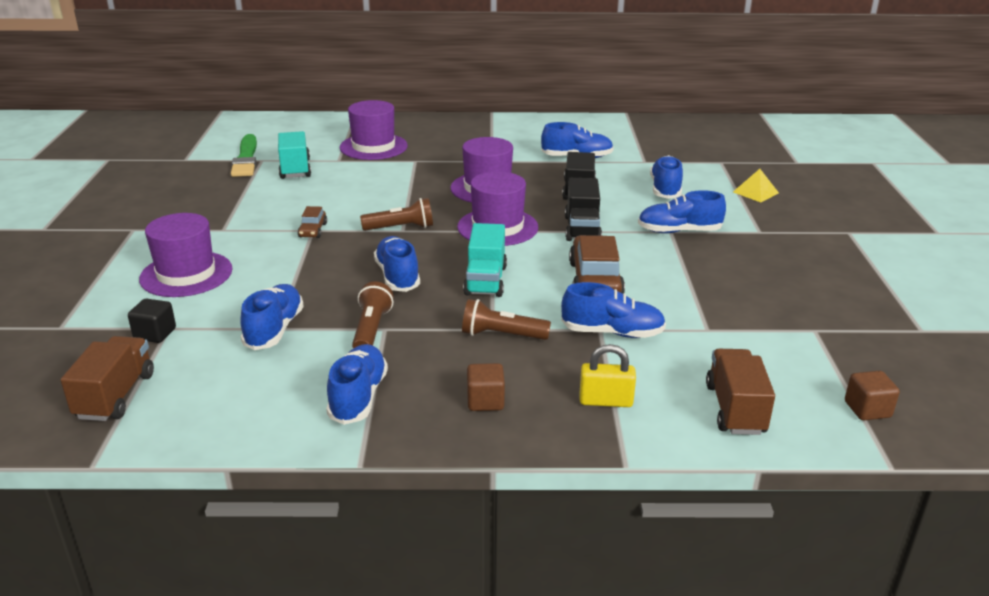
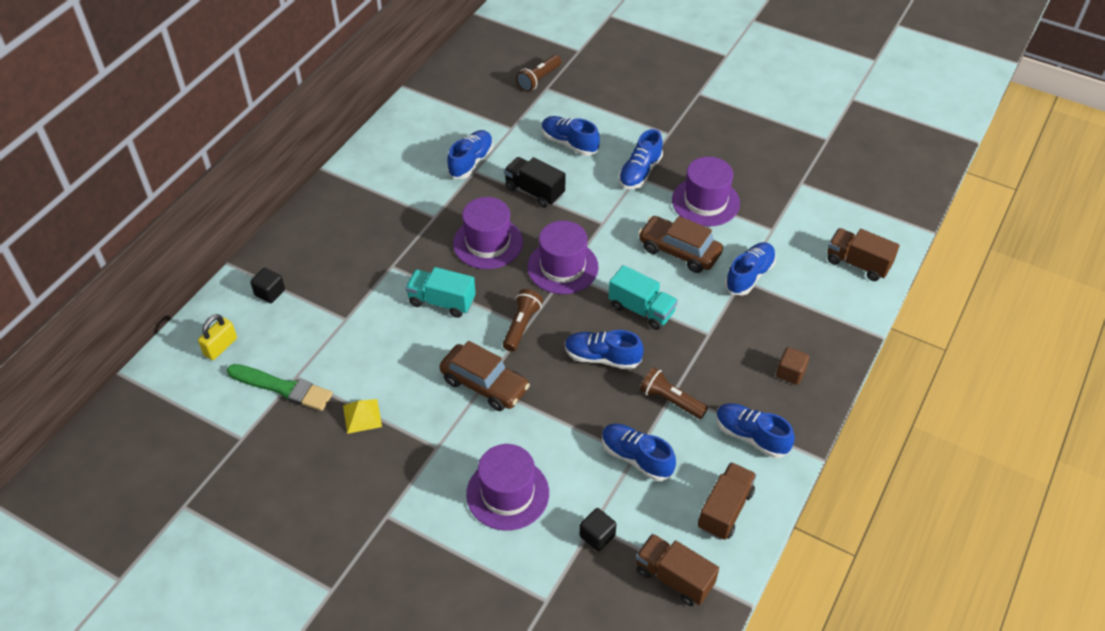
camera: 60 degrees left, 20 degrees up
turquoise truck [278,131,311,179] -> turquoise truck moved to [406,267,476,318]
brown car [298,206,327,238] -> brown car [439,341,530,411], size x2.00
purple hat [340,100,408,160] -> purple hat moved to [672,157,740,226]
brown flashlight [462,299,551,340] -> brown flashlight moved to [516,55,562,92]
black truck [565,178,602,241] -> none
yellow padlock [580,344,636,407] -> yellow padlock moved to [198,314,237,360]
yellow pyramid [733,169,779,202] -> yellow pyramid moved to [343,399,382,434]
brown cube [845,371,900,420] -> none
none -> black cube [250,268,285,303]
none -> brown truck [698,462,757,540]

